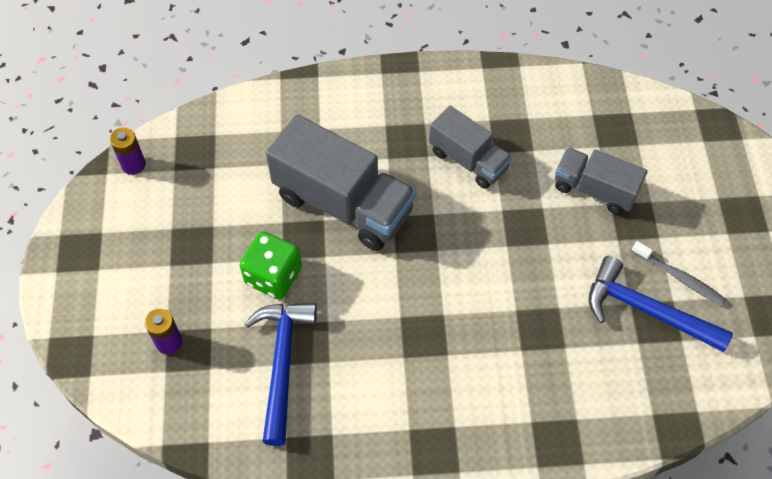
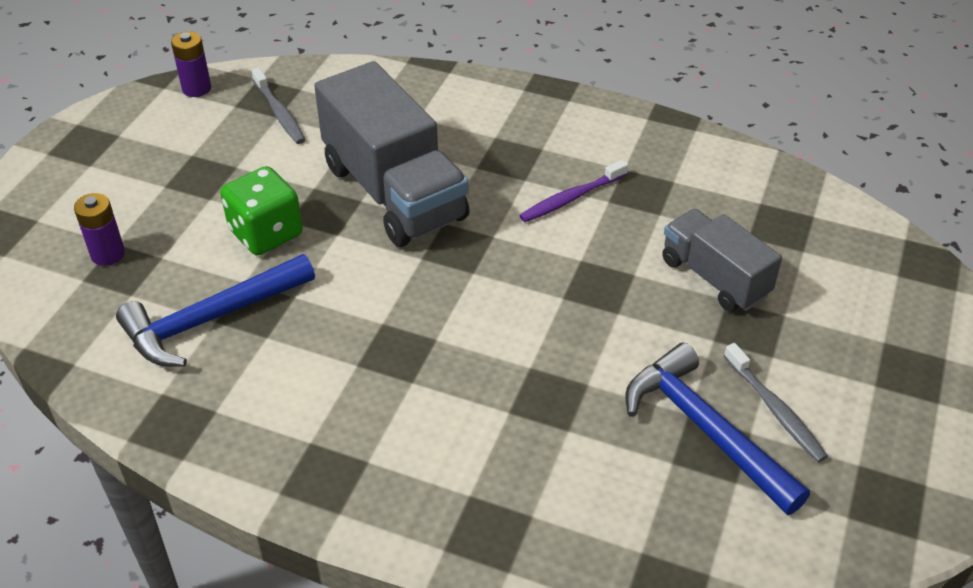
camera: 25 degrees right, 15 degrees down
blue hammer [244,303,317,446] -> blue hammer turned 150 degrees counterclockwise [116,254,315,367]
grey truck [429,106,512,189] -> purple toothbrush [519,160,628,222]
none -> grey toothbrush [251,68,305,144]

